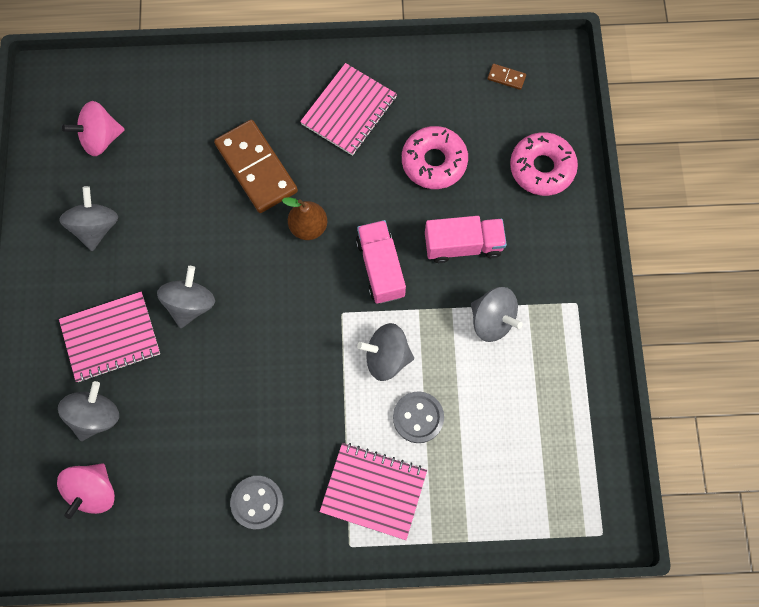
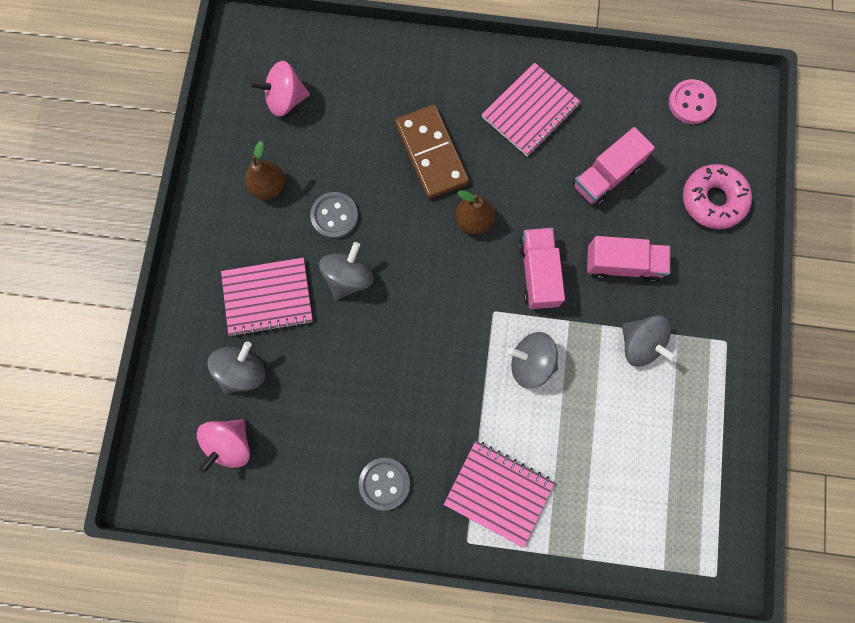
camera: 10 degrees right, 5 degrees up
grey spinning top [59,186,118,251] -> brown pear [245,141,285,200]
grey button [393,391,444,443] -> grey button moved to [310,192,358,239]
pink donut [402,126,468,189] -> pink truck [573,127,655,206]
brown domino [488,64,526,90] -> pink button [669,79,717,124]

